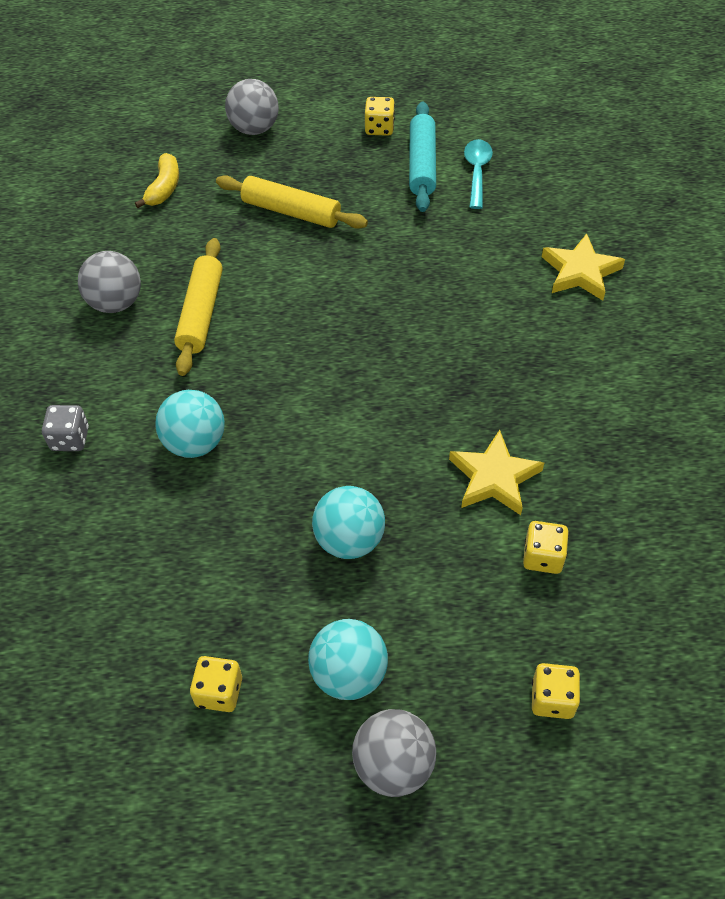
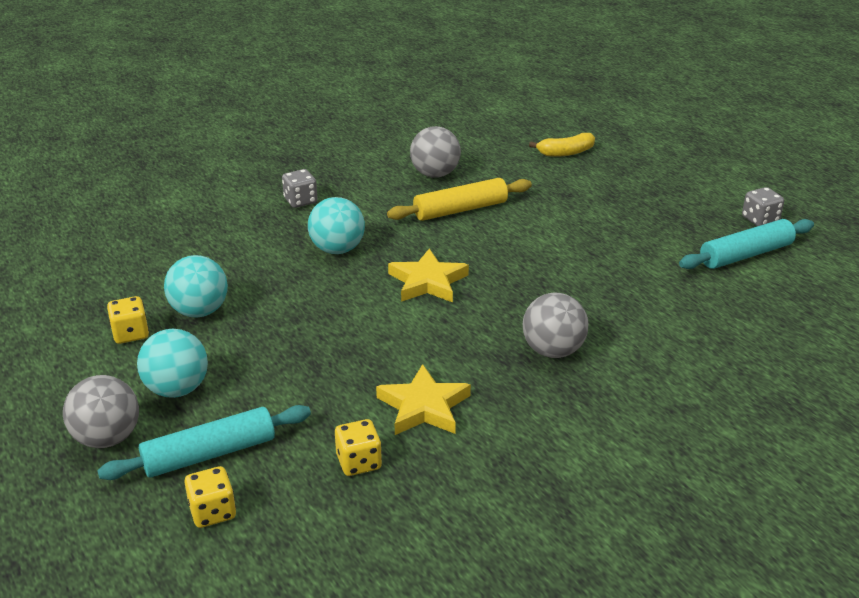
camera: 60 degrees right, 20 degrees down
yellow rolling pin [216,175,368,229] -> none
grey ball [225,79,279,135] -> grey ball moved to [523,292,589,358]
turquoise ball [312,486,385,559] -> turquoise ball moved to [164,255,228,318]
yellow dice [365,97,395,136] -> grey dice [742,187,784,226]
turquoise spoon [464,139,493,209] -> none
yellow star [542,234,625,301] -> yellow star moved to [388,249,469,302]
none -> turquoise rolling pin [97,405,311,480]

